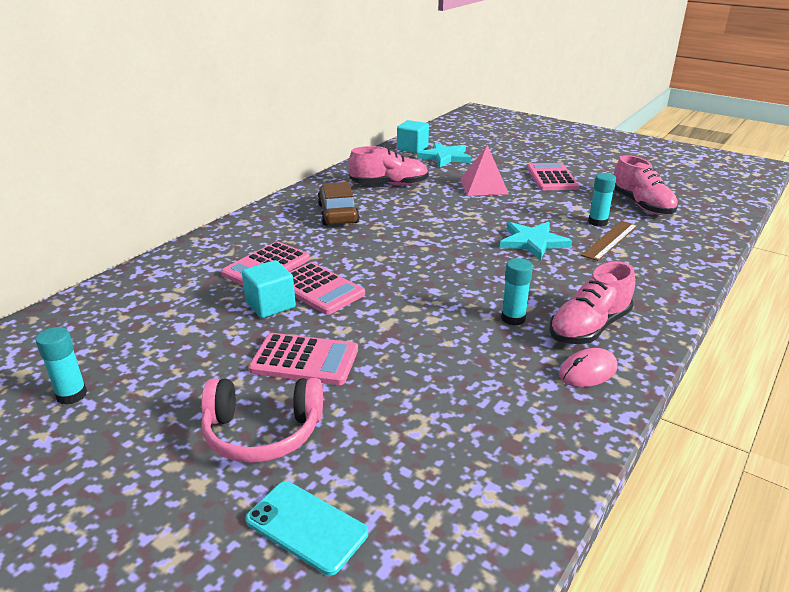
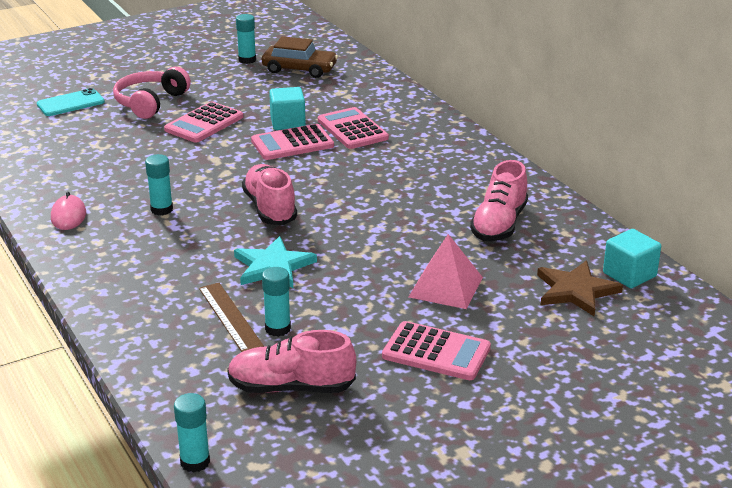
camera: 115 degrees right, 0 degrees up
brown car [317,182,360,225] -> brown car moved to [262,36,338,78]
turquoise star [417,142,471,167] -> brown star [537,260,623,317]
pink shoe [549,261,635,344] -> pink shoe moved to [242,164,297,225]
none -> turquoise glue stick [174,393,210,473]

